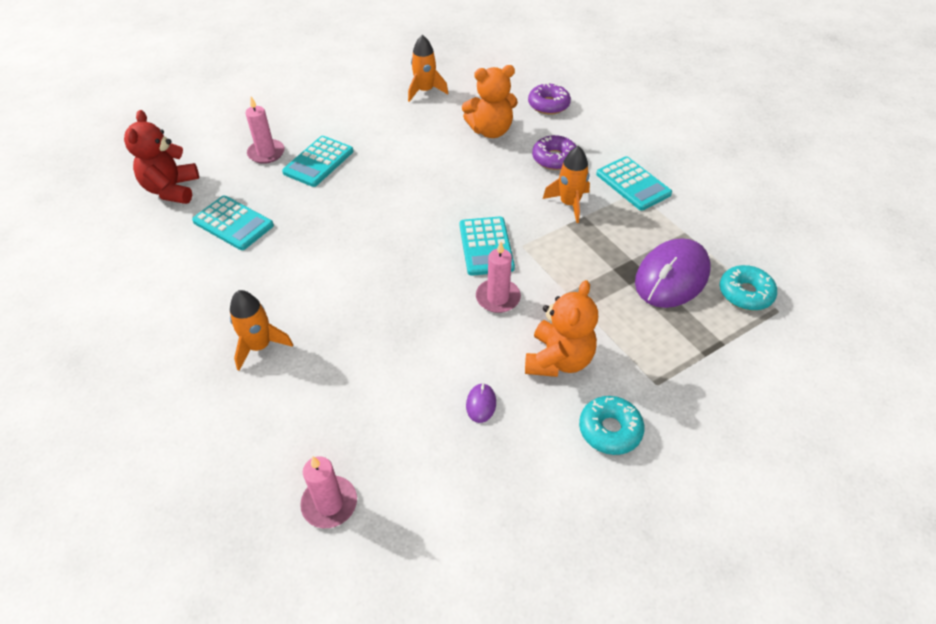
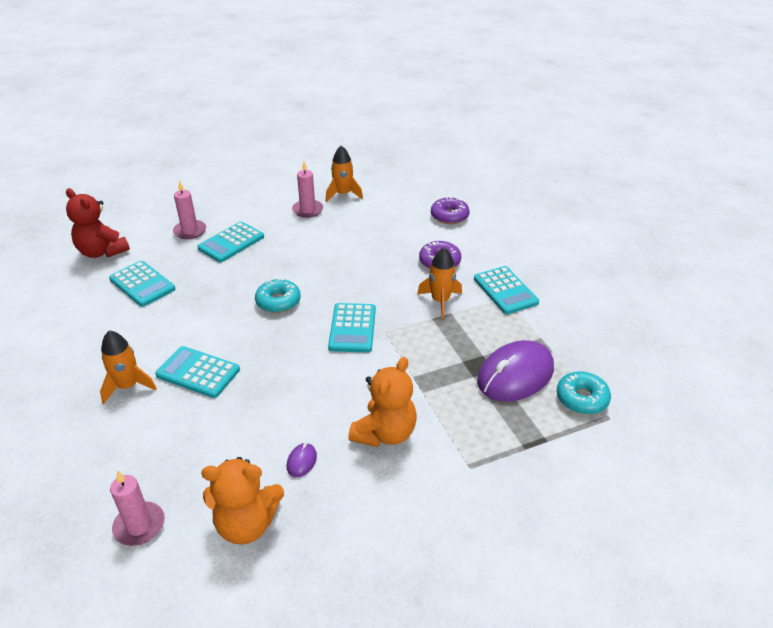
camera: 10 degrees right, 10 degrees down
red teddy bear [124,110,199,204] -> red teddy bear turned 60 degrees counterclockwise [66,188,130,258]
orange teddy bear [462,65,518,138] -> orange teddy bear moved to [201,457,284,545]
pink candle [476,242,521,313] -> pink candle moved to [292,162,323,218]
turquoise donut [579,396,644,455] -> turquoise donut moved to [255,279,301,313]
none -> turquoise calculator [155,346,240,398]

